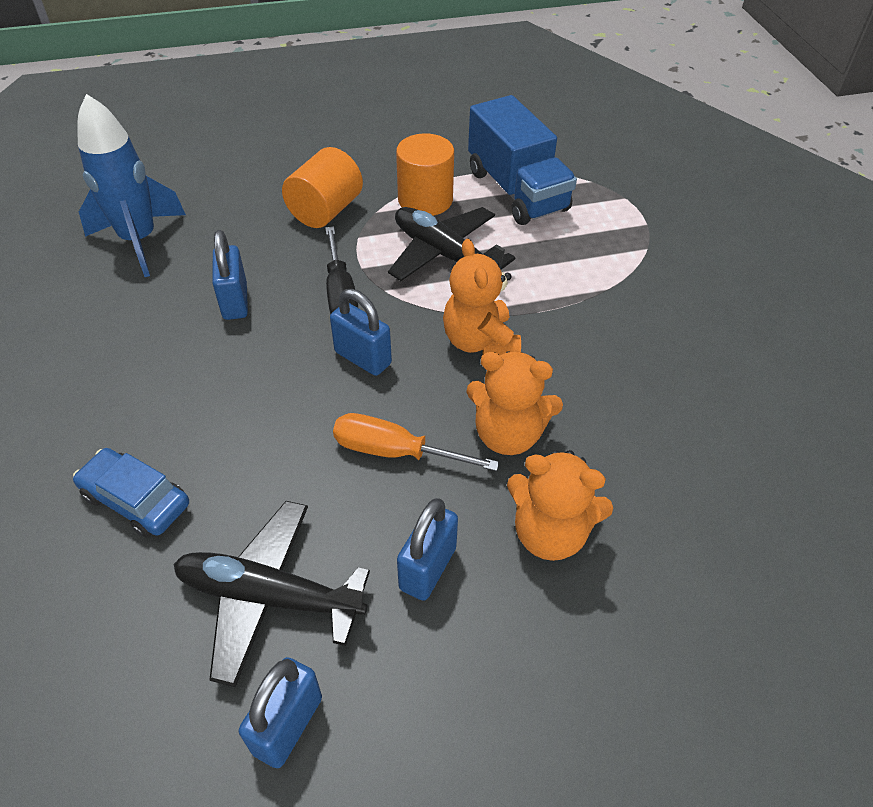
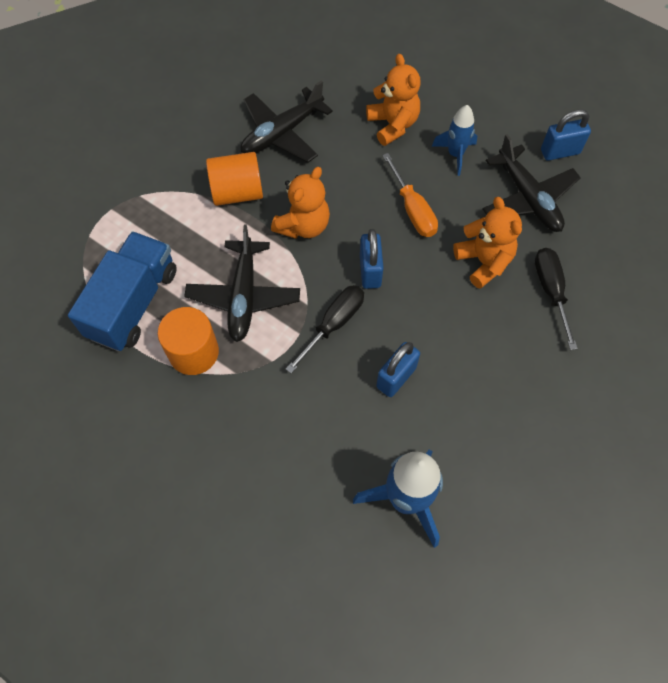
camera: 130 degrees left, 15 degrees up
blue car [73,448,189,538] -> black screwdriver [535,248,578,350]
orange cylinder [282,147,363,228] -> orange cylinder moved to [206,152,263,206]
blue padlock [397,498,458,601] -> blue rocket [432,105,477,176]
orange teddy bear [466,351,563,455] -> orange teddy bear moved to [453,197,522,289]
none -> black plane [241,80,333,162]

